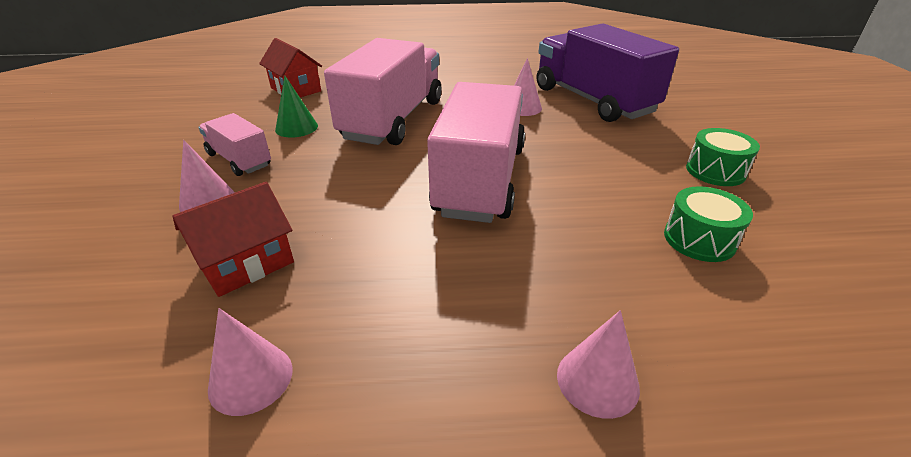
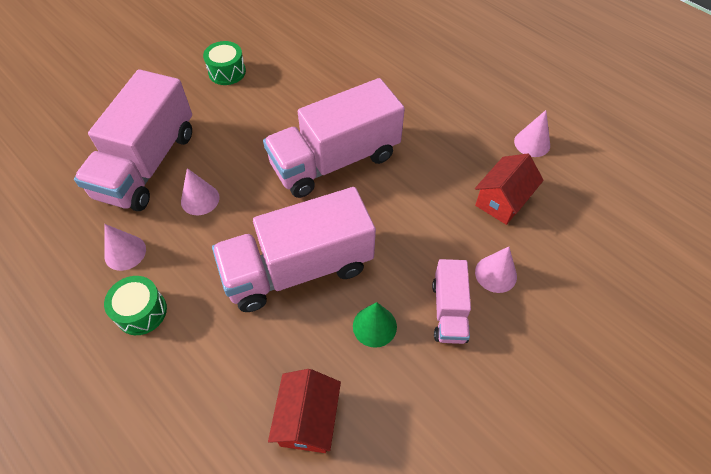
camera: 130 degrees left, 20 degrees up
red house [173,182,294,297] -> red house turned 60 degrees counterclockwise [475,153,544,225]
purple truck [537,24,679,122] -> pink truck [74,69,192,211]
pink cone [557,310,640,419] -> pink cone moved to [104,224,146,271]
green drum [664,186,753,262] -> green drum moved to [104,276,167,335]

